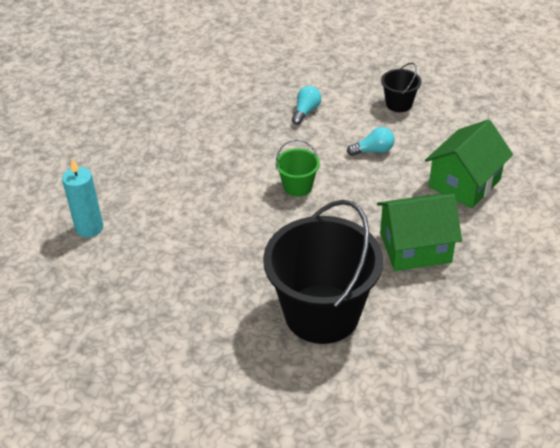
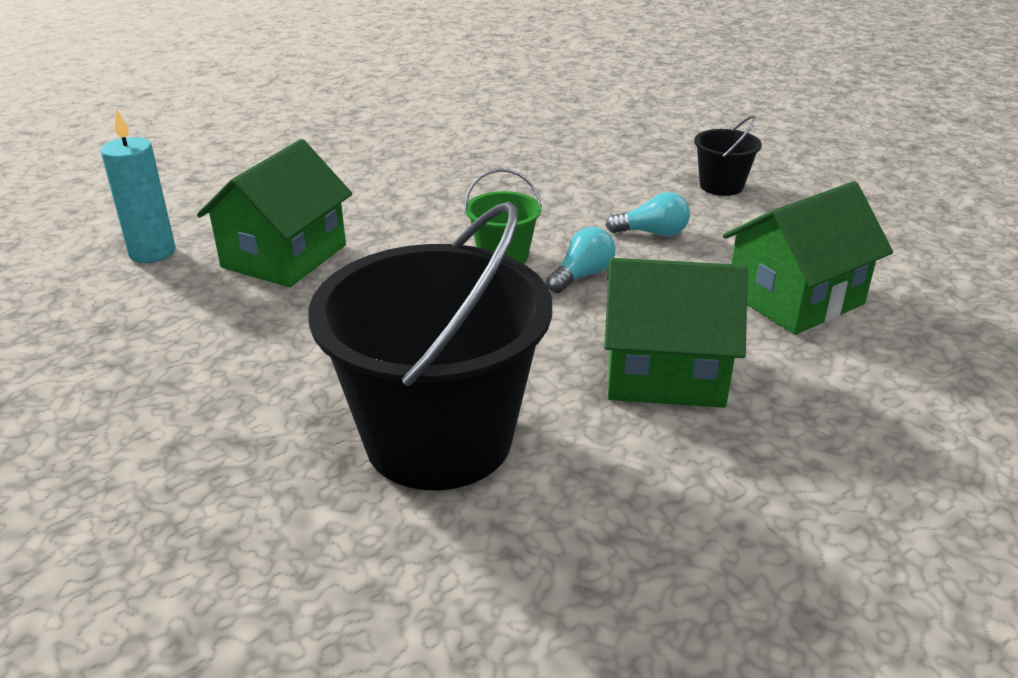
camera: 15 degrees right, 10 degrees down
turquoise light bulb [292,86,321,125] -> turquoise light bulb moved to [546,227,615,293]
none -> green house [197,139,352,287]

